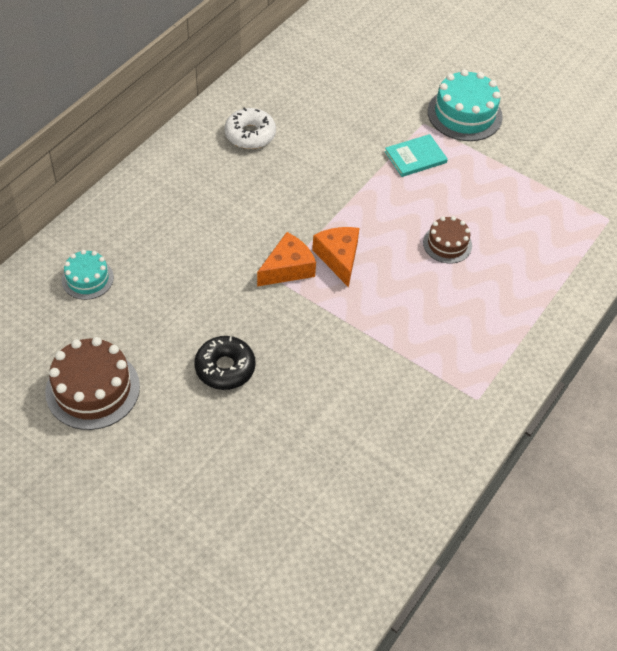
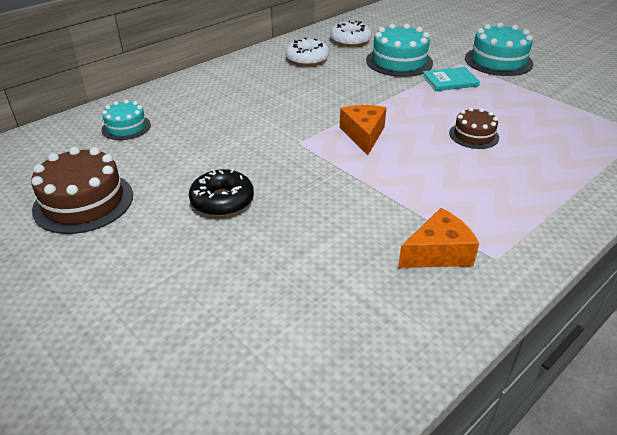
camera: 15 degrees right, 15 degrees down
orange cheese [257,232,316,286] -> orange cheese moved to [398,208,479,268]
none -> white donut [330,21,372,47]
none -> turquoise cake [366,24,433,77]

